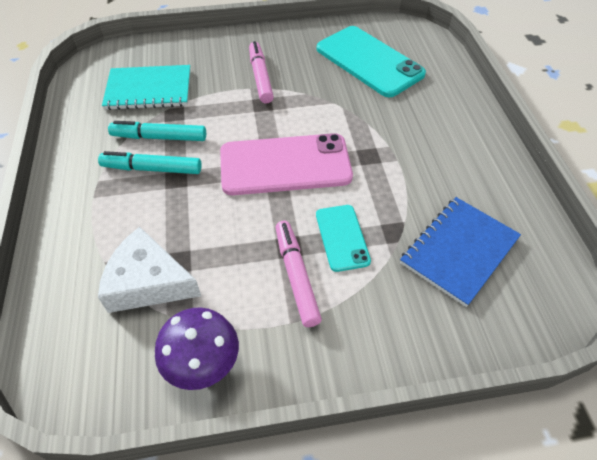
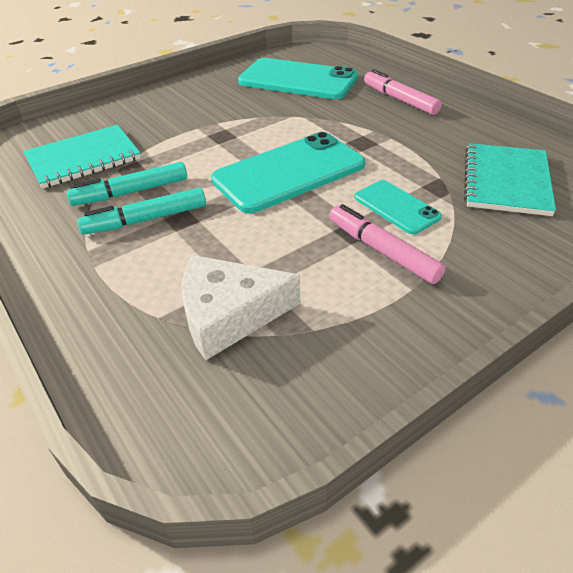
camera: 25 degrees left, 10 degrees down
purple mushroom [155,307,239,390] -> none
pink phone [220,133,353,195] -> turquoise phone [211,132,365,213]
pink marker [249,41,274,103] -> pink marker moved to [364,69,442,115]
blue notebook [400,197,521,307] -> turquoise notebook [464,143,556,216]

